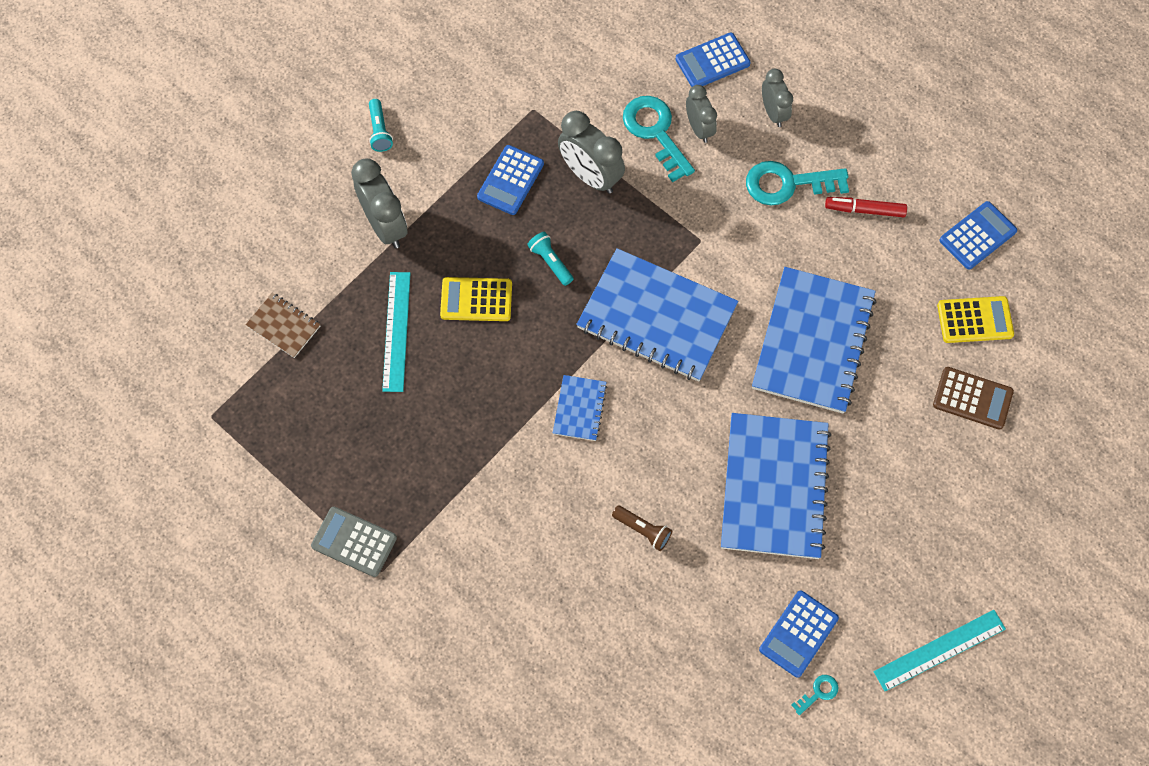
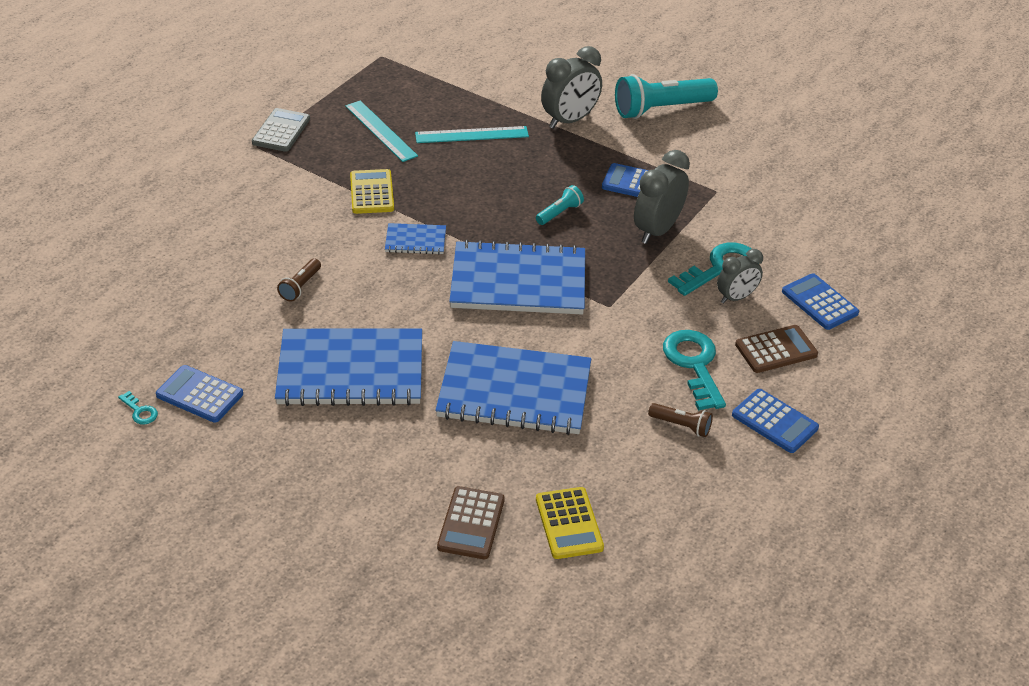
camera: 80 degrees right, 25 degrees down
brown notebook [246,293,321,358] -> none
turquoise flashlight [369,99,393,152] -> turquoise flashlight [615,74,718,119], size x2.08
yellow calculator [440,277,512,321] -> yellow calculator moved to [350,169,394,214]
blue notebook [576,248,738,382] -> blue notebook turned 75 degrees clockwise [449,240,585,315]
grey clock [762,69,793,127] -> brown calculator [735,325,818,373]
red marker [825,197,907,217] -> brown flashlight [648,403,713,437]
turquoise ruler [874,610,1006,691] -> turquoise ruler moved to [345,100,418,162]
blue calculator [939,201,1017,270] -> blue calculator moved to [732,389,819,453]

